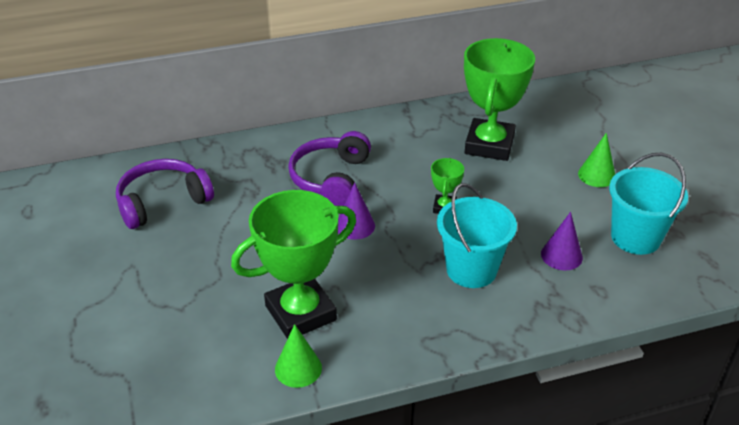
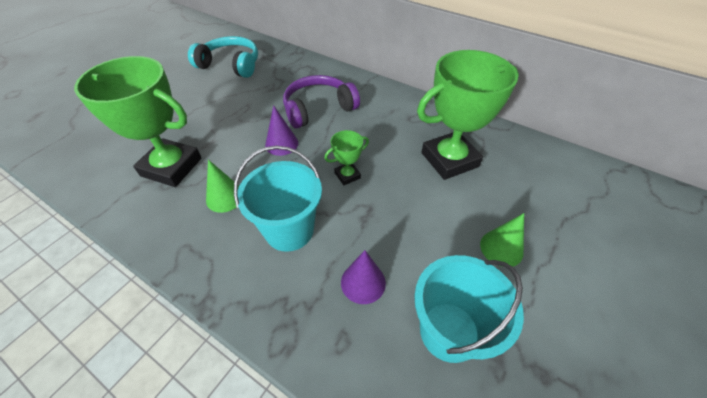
camera: 50 degrees right, 10 degrees up
purple headphones [116,159,214,229] -> turquoise headphones [188,36,258,78]
green cone [275,324,322,388] -> green cone moved to [206,160,239,213]

